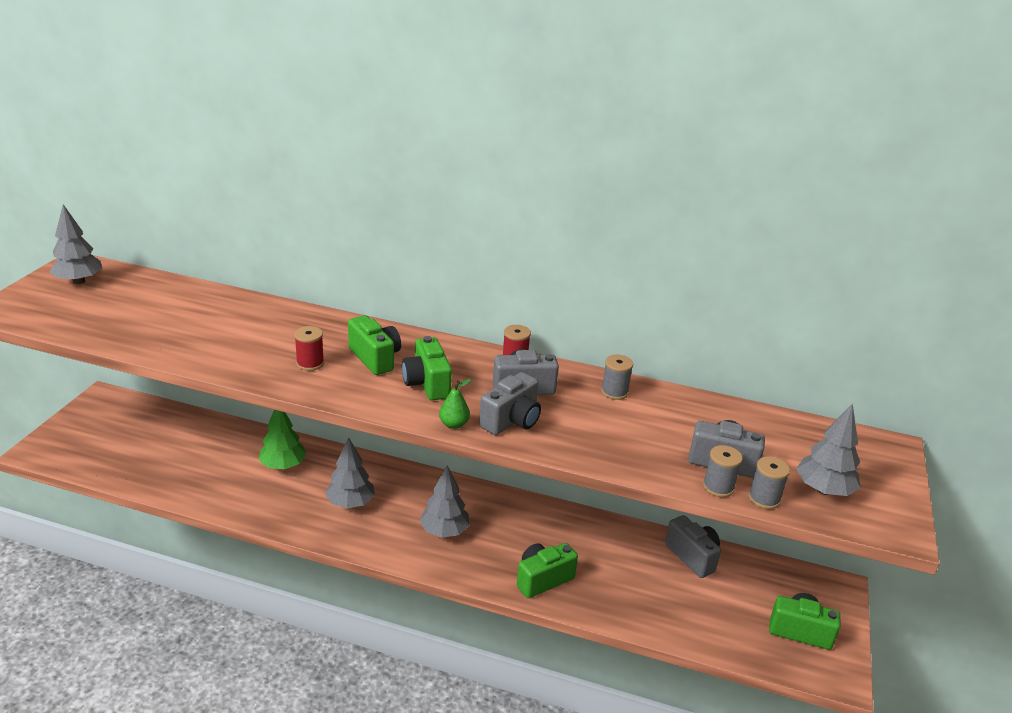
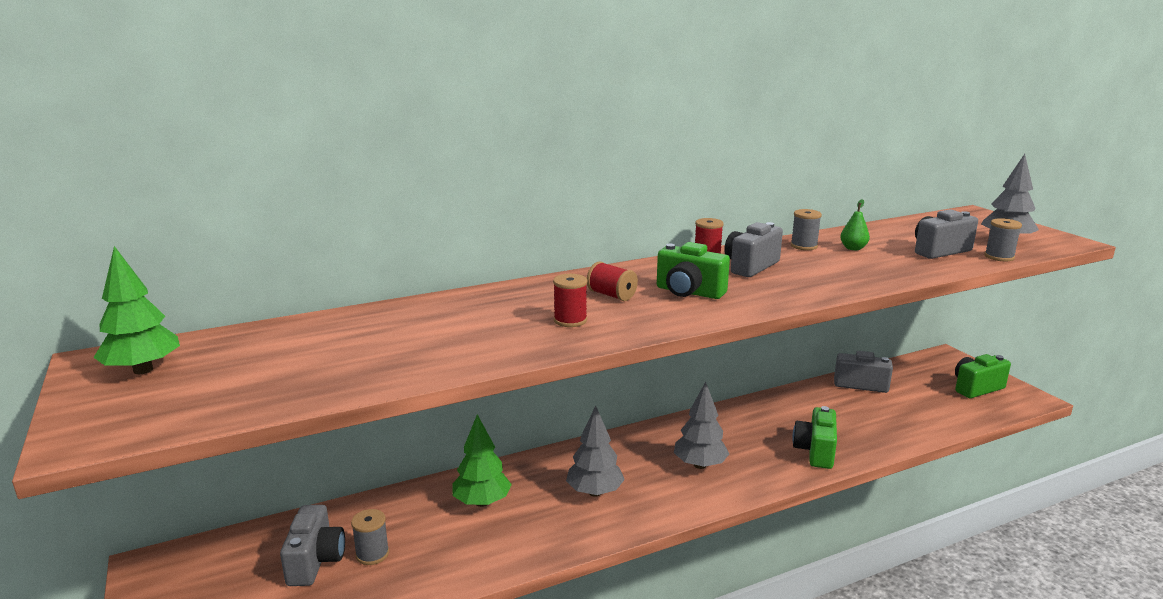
camera: 40 degrees left, 10 degrees down
grey tree [49,204,102,284] -> green tree [93,246,180,374]
green camera [348,315,401,375] -> red spool [587,262,638,301]
green pear [439,378,471,429] -> green pear moved to [840,199,870,250]
grey camera [479,372,541,435] -> grey camera moved to [280,505,345,586]
grey spool [703,445,743,497] -> grey spool moved to [351,509,389,565]

